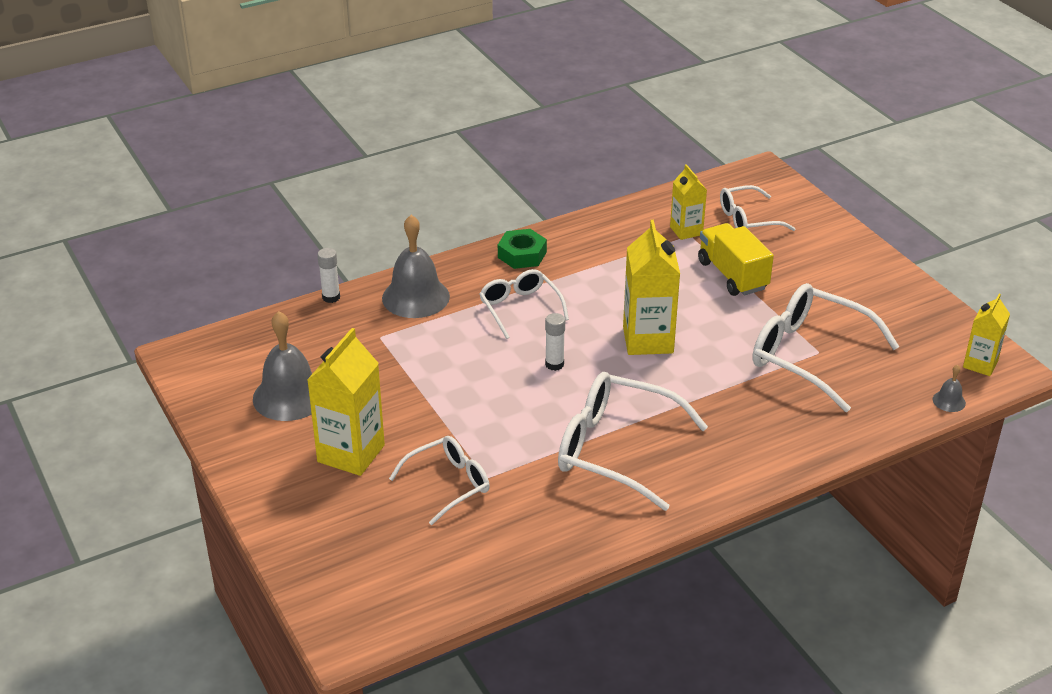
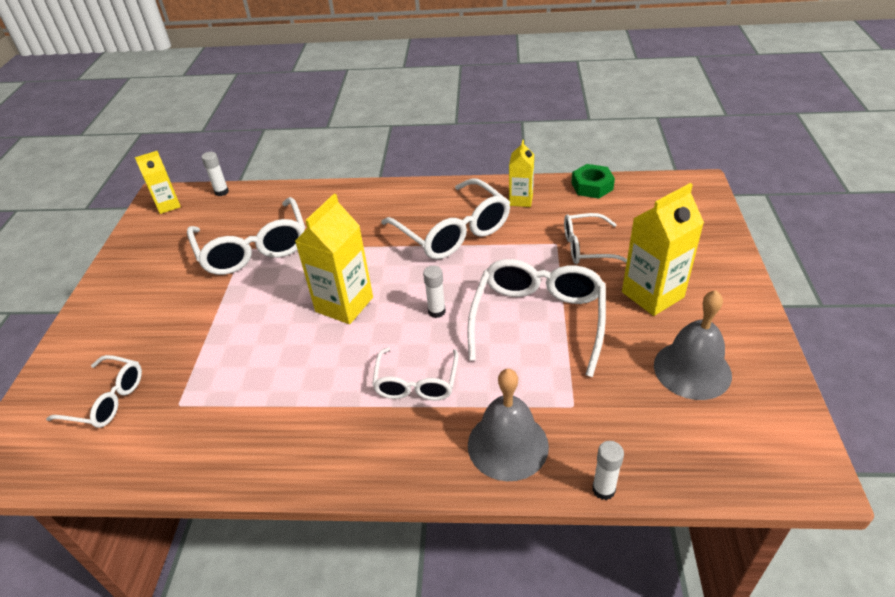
camera: 145 degrees left, 5 degrees up
green nut [498,229,547,269] -> green nut moved to [571,164,615,199]
yellow carton [670,164,707,240] -> yellow carton moved to [509,140,534,207]
yellow truck [698,223,774,296] -> none
grey bell [933,365,966,412] -> white glue stick [201,152,229,196]
none -> white glasses [468,259,606,377]

